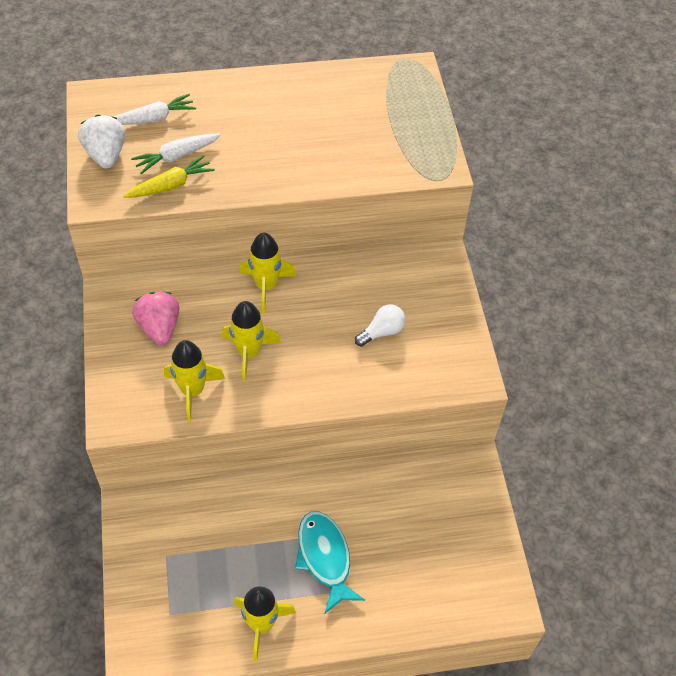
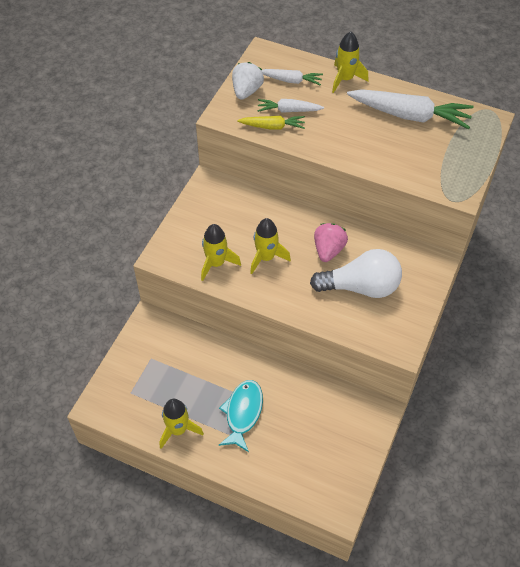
camera: 35 degrees right, 0 degrees up
pink strawberry [132,292,179,345] -> pink strawberry moved to [314,223,348,262]
yellow rocket [239,233,296,313] -> yellow rocket moved to [332,32,368,93]
white light bulb [355,305,406,347] -> white light bulb [310,249,402,298], size x2.09
none -> white carrot [347,89,474,129]

